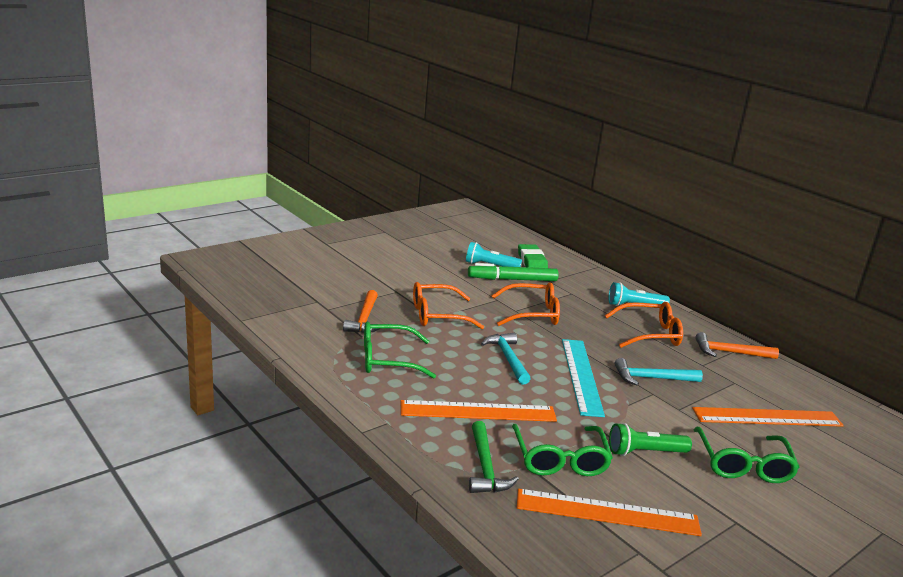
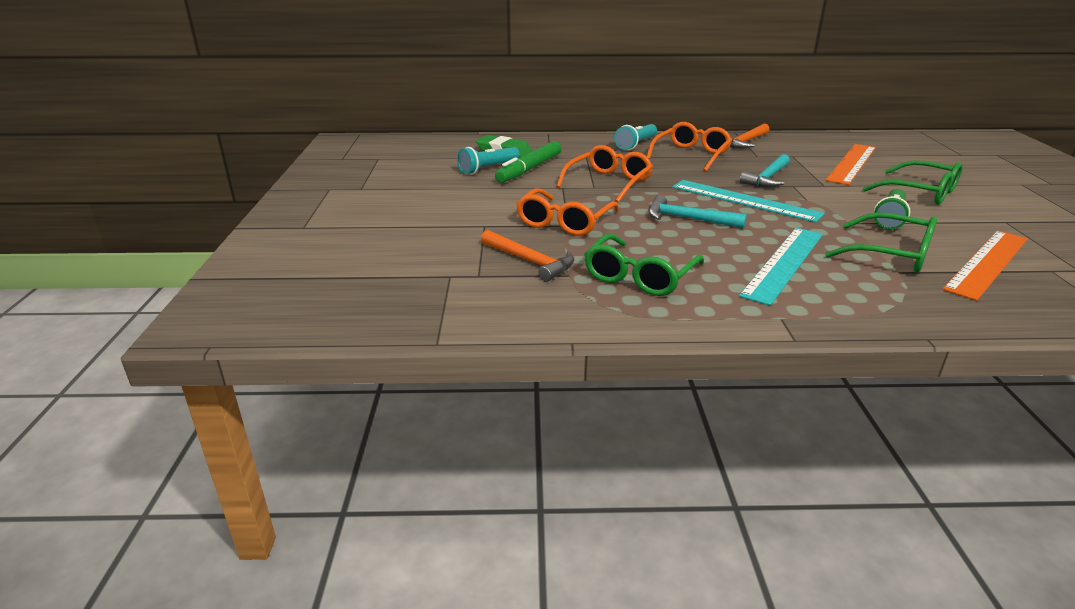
camera: 50 degrees left, 5 degrees up
orange ruler [401,400,557,422] -> turquoise ruler [739,228,823,306]
green hammer [469,421,519,493] -> none

